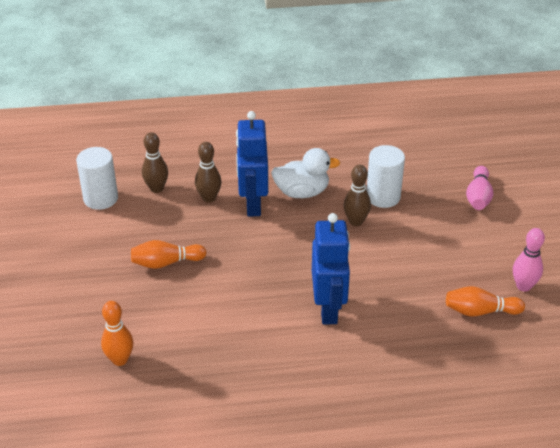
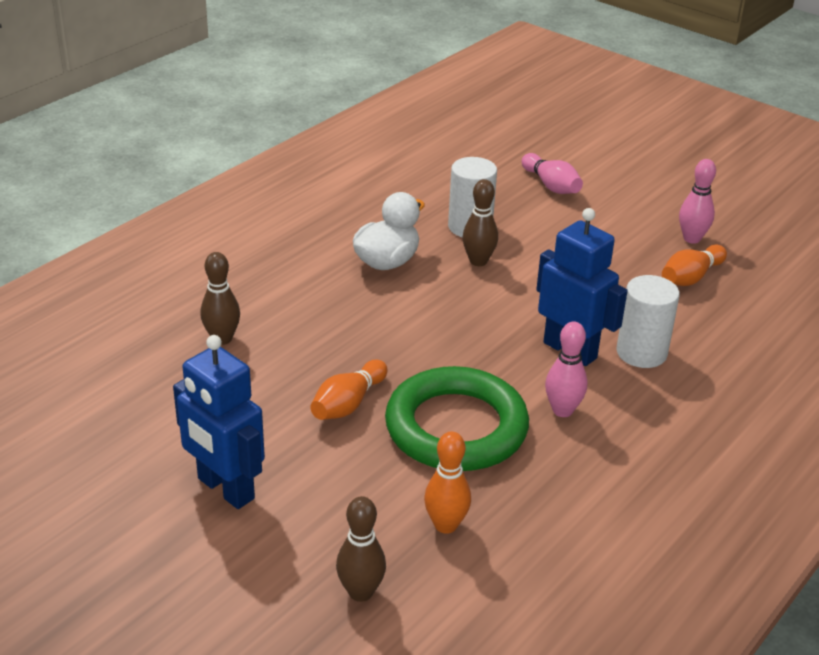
camera: 45 degrees left, 5 degrees down
white cylinder [76,147,118,210] -> white cylinder moved to [616,275,680,368]
brown bowling pin [195,142,221,203] -> brown bowling pin moved to [336,496,386,602]
blue robot [236,111,268,217] -> blue robot moved to [173,335,265,509]
none -> green ring [385,366,529,471]
none -> pink bowling pin [545,321,587,417]

